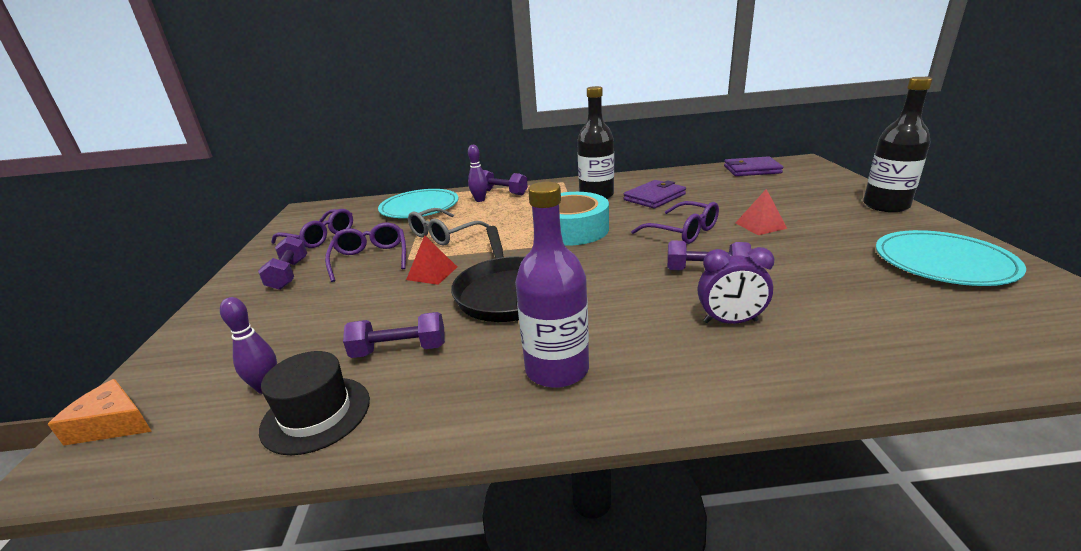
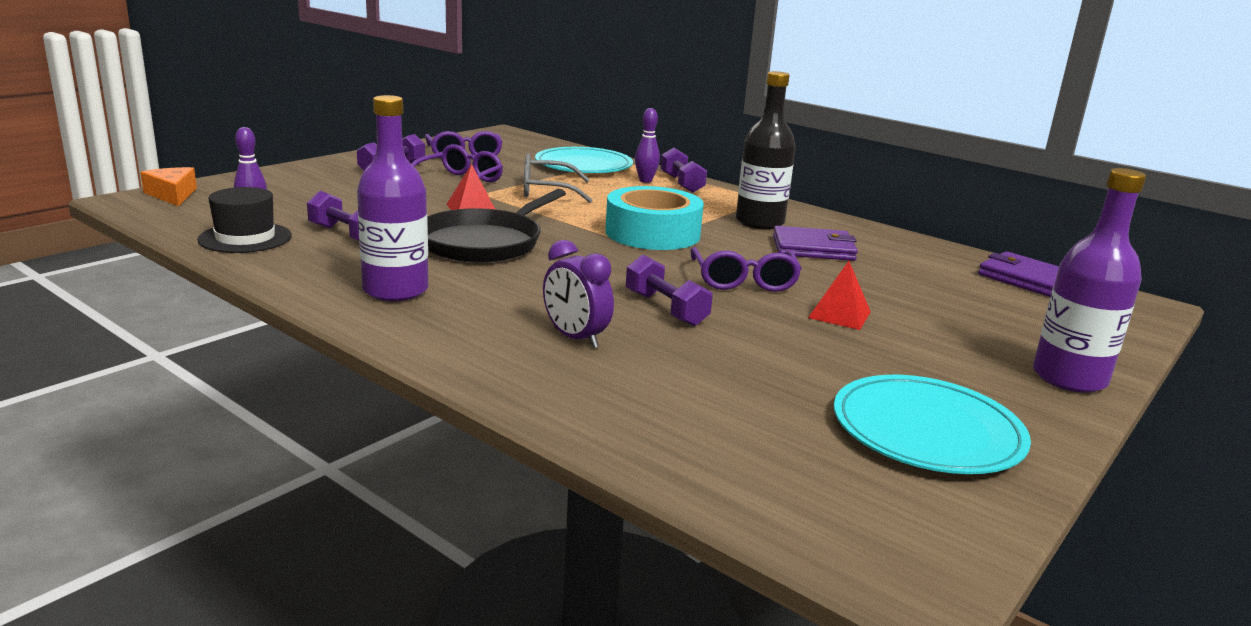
camera: 40 degrees right, 5 degrees down
black bottle [863,77,933,212] -> purple bottle [1033,168,1146,393]

